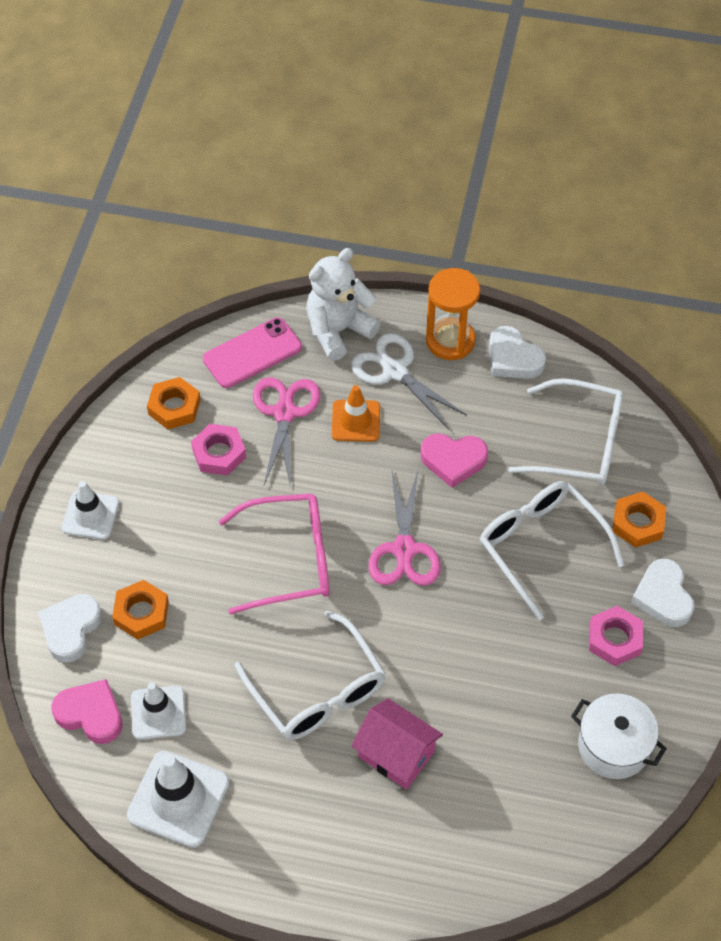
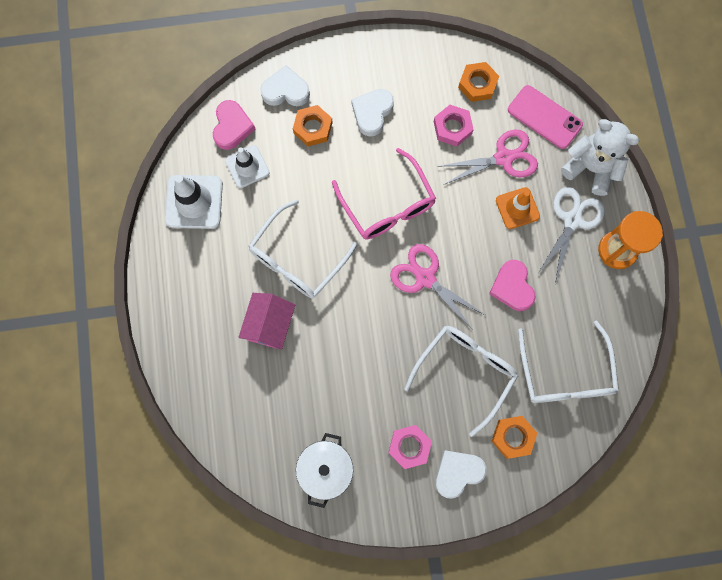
camera: 70 degrees right, 20 degrees up
white traffic cone [62,481,119,539] -> none
pink scissors [368,471,441,586] -> pink scissors turned 60 degrees clockwise [390,244,485,330]
white heart [489,326,546,379] -> white heart moved to [351,89,394,136]

